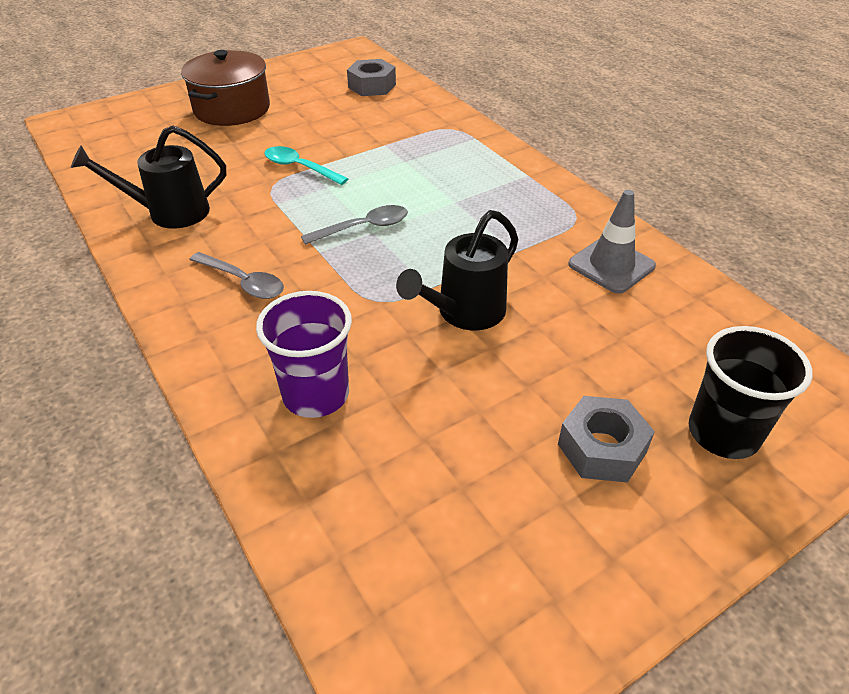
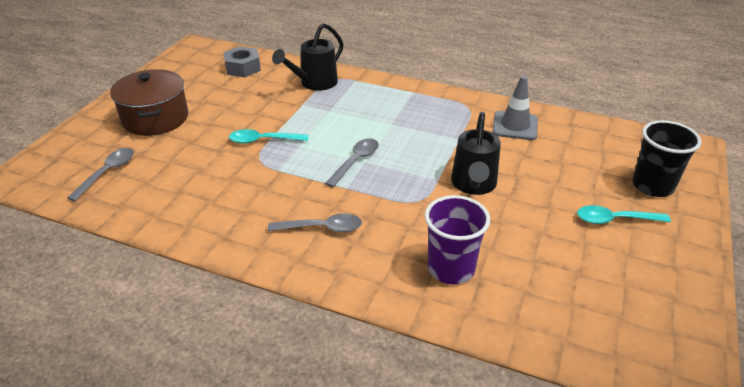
camera: 35 degrees left, 5 degrees down
black watering can [71,125,226,229] -> black watering can moved to [272,23,343,91]
grey nut [558,396,655,483] -> turquoise spoon [577,205,671,224]
none -> grey spoon [67,148,134,201]

